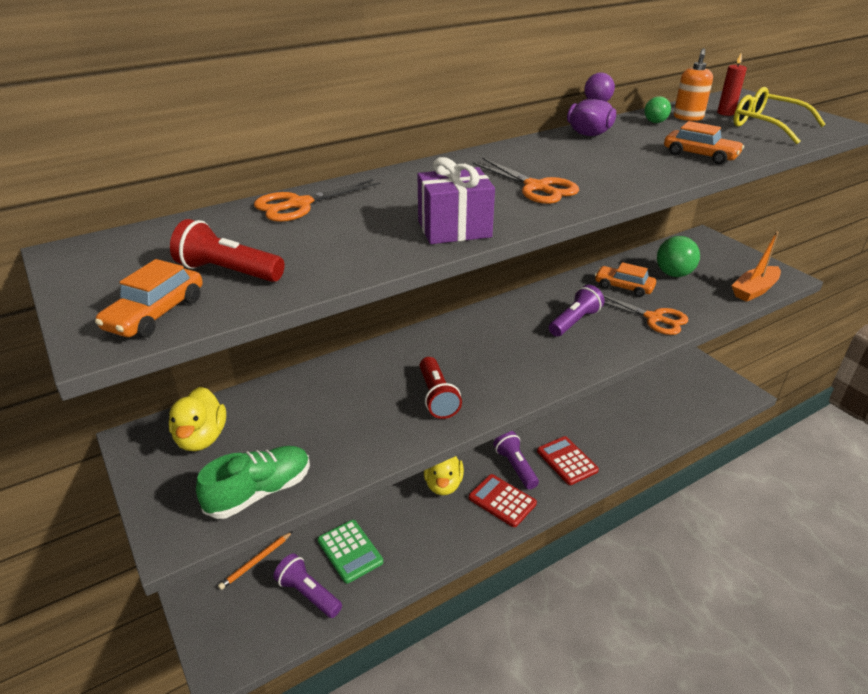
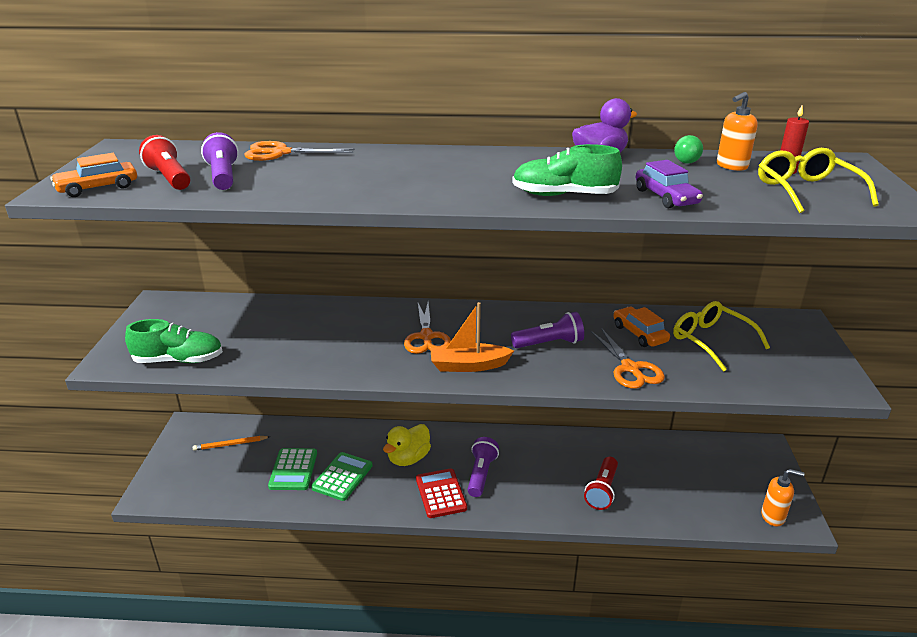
camera: 35 degrees right, 5 degrees down
yellow duck [169,387,226,451] -> none
purple flashlight [273,553,342,618] -> purple flashlight moved to [201,132,239,190]
purple gift [418,157,495,244] -> none
red flashlight [420,357,462,419] -> red flashlight moved to [584,457,618,510]
orange scissors [473,158,579,204] -> orange scissors moved to [404,302,451,354]
red calculator [537,436,599,485] -> none
green ball [657,236,700,277] -> yellow glasses [673,301,770,372]
orange car [664,121,744,165] -> purple car [635,160,703,208]
orange boat [732,232,781,302] -> orange boat moved to [430,302,514,372]
none -> green calculator [311,452,372,501]
none -> green shoe [512,144,622,196]
none -> orange soap dispenser [761,469,805,526]

